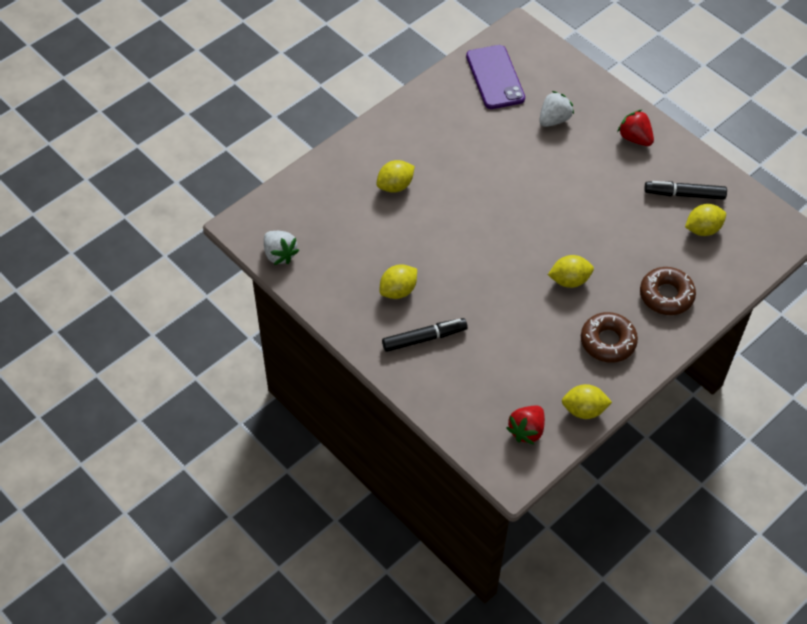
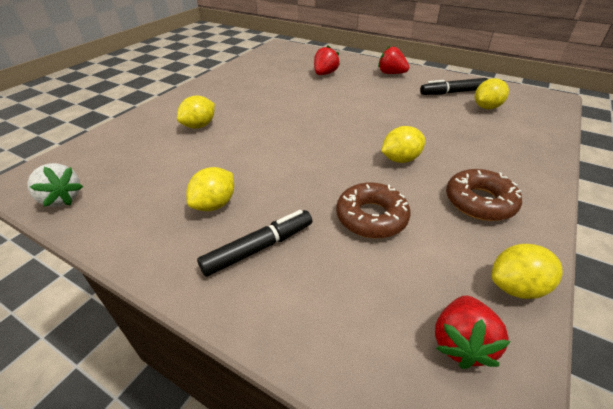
camera: 15 degrees left, 15 degrees down
purple phone [466,45,525,109] -> none
white strawberry [539,91,574,127] -> red strawberry [314,45,340,75]
brown donut [640,267,696,315] -> brown donut moved to [336,182,410,238]

